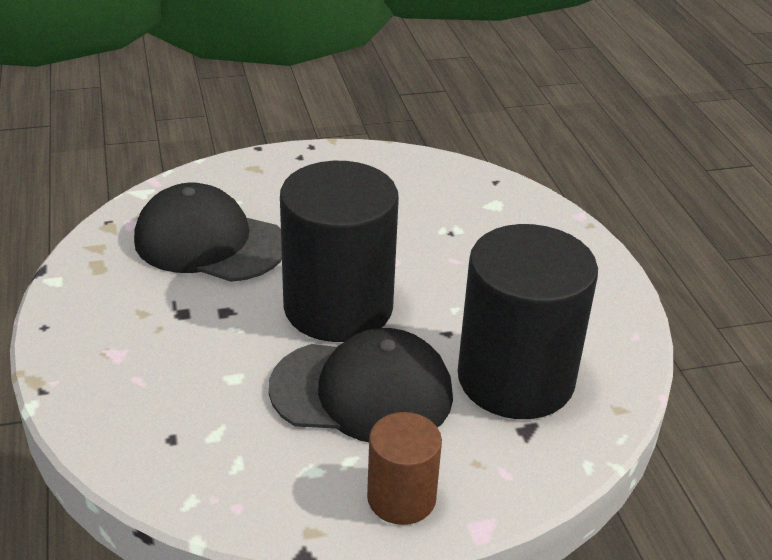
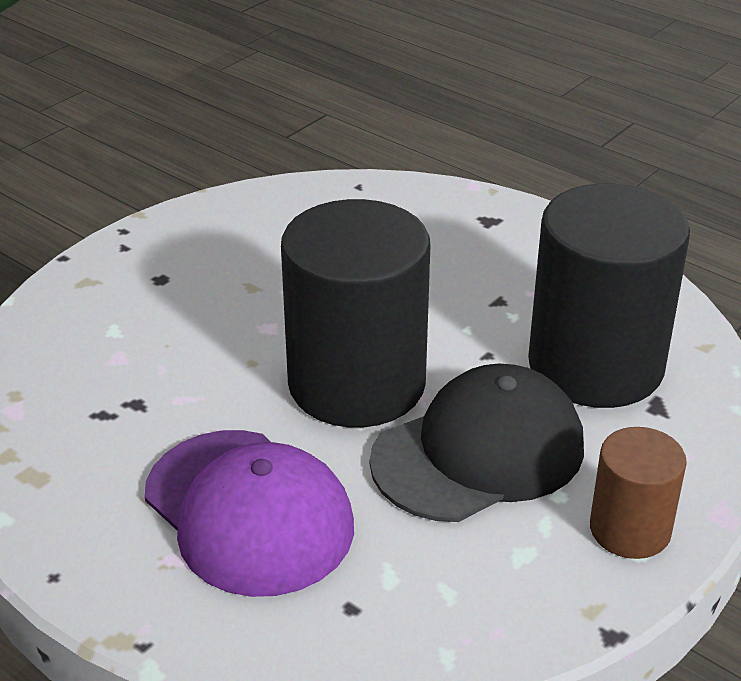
camera: 35 degrees left, 0 degrees up
black cap [134,182,282,282] -> none
none -> purple cap [144,430,354,597]

